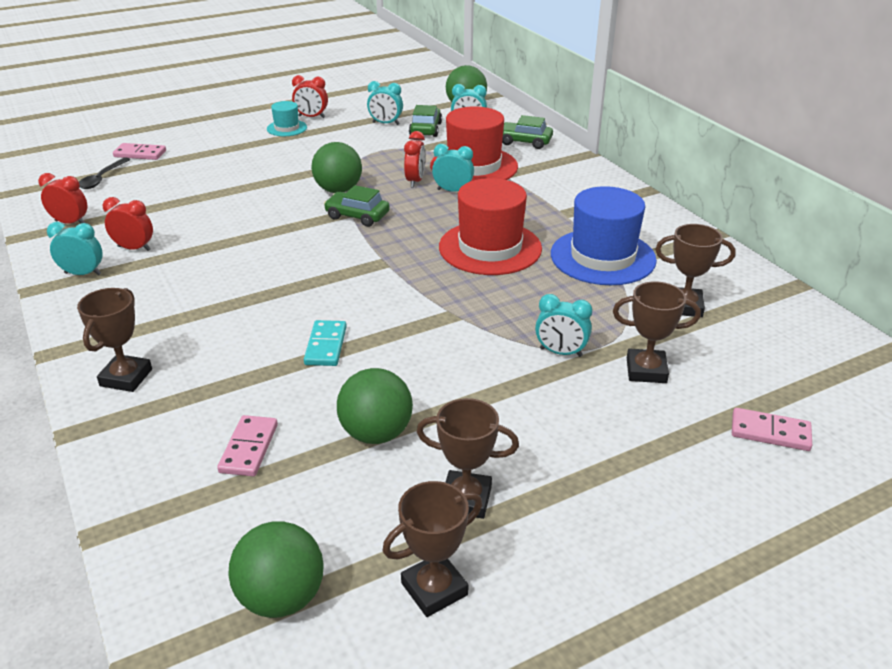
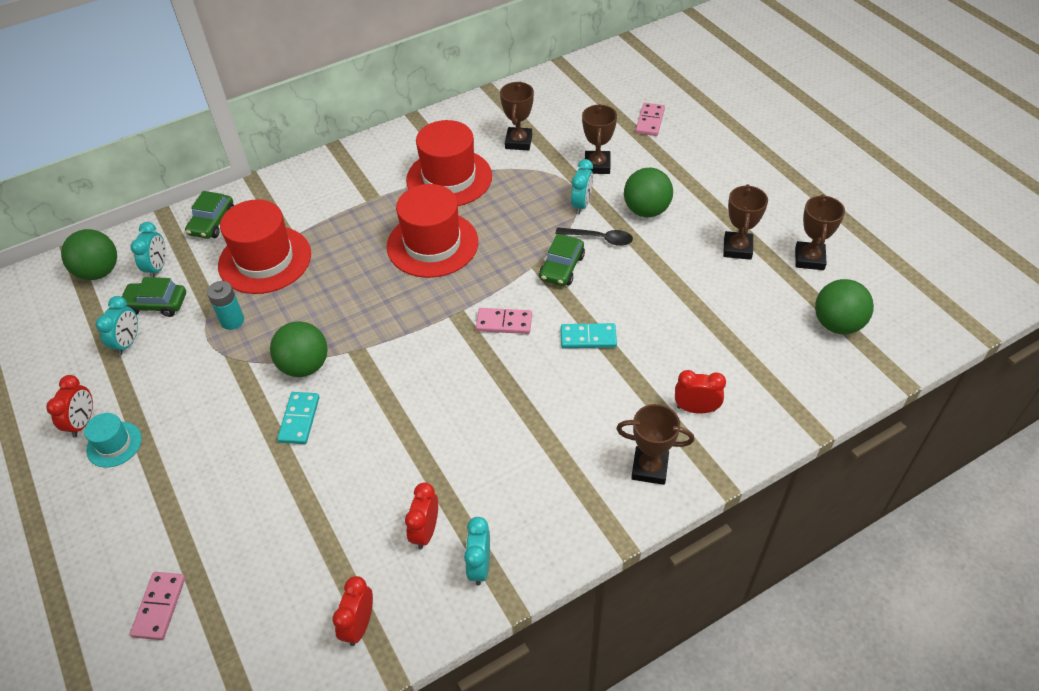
camera: 90 degrees left, 15 degrees up
black spoon [79,157,130,189] -> black spoon moved to [556,227,633,246]
pink domino [217,415,278,476] -> pink domino moved to [476,308,532,334]
green car [324,185,390,227] -> green car moved to [539,234,585,286]
green ball [337,368,413,444] -> green ball moved to [624,168,673,217]
brown trophy [382,481,482,617] -> brown trophy turned 45 degrees clockwise [795,194,845,270]
red clock [404,131,425,188] -> red clock moved to [675,370,726,414]
turquoise clock [432,144,474,192] -> none
blue hat [551,186,657,285] -> red hat [406,120,492,206]
none -> turquoise battery [207,281,244,330]
none -> turquoise domino [277,392,319,444]

